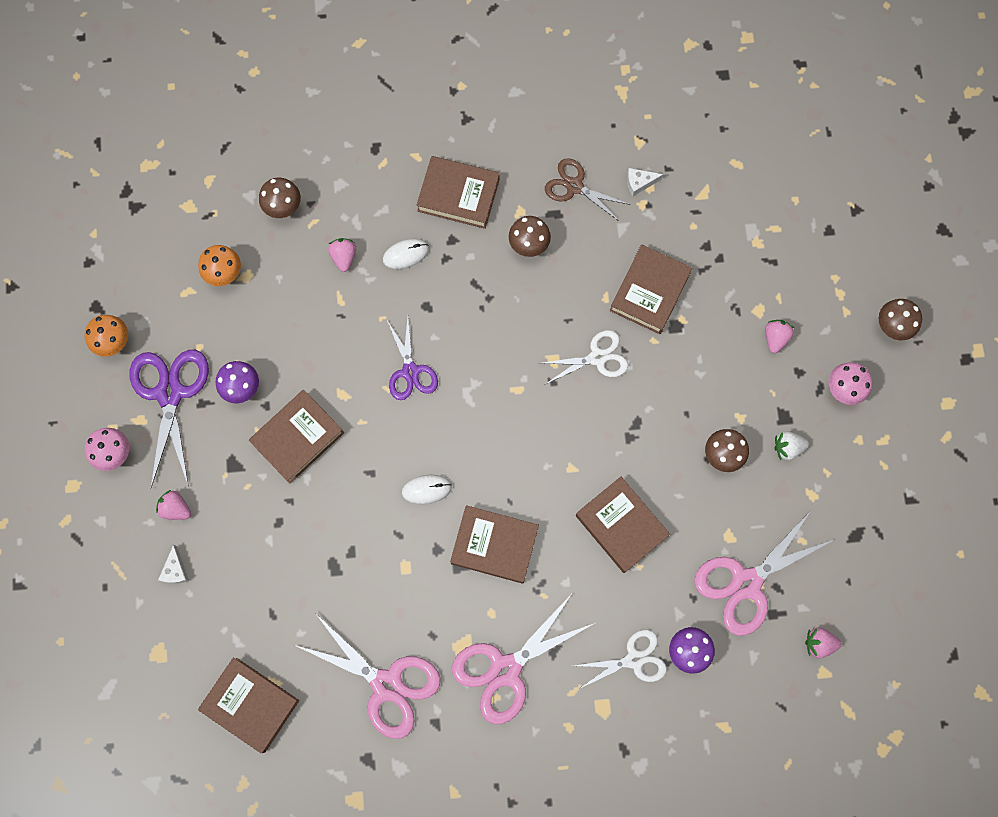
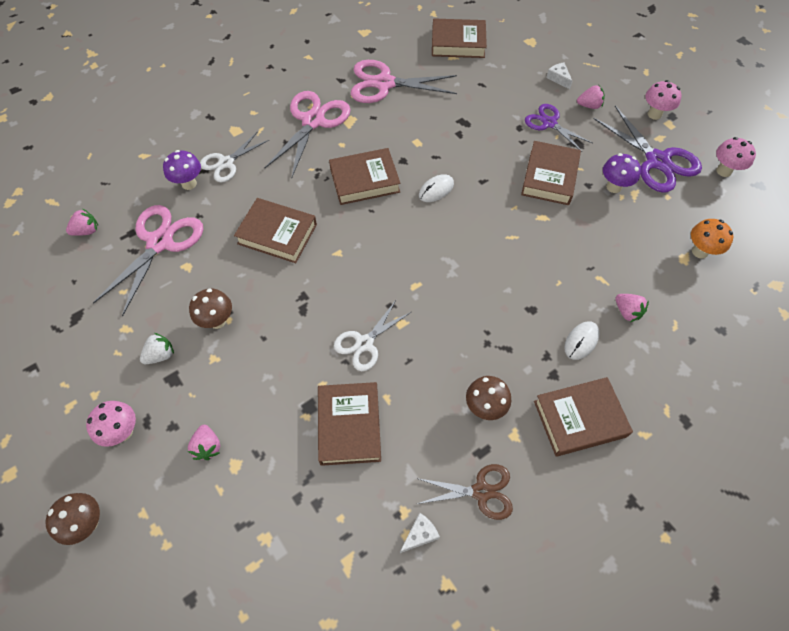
camera: 150 degrees right, 15 degrees down
orange mushroom [85,315,128,357] -> pink mushroom [716,137,756,177]
brown mushroom [259,178,301,218] -> none
purple scissors [387,317,438,400] -> purple scissors moved to [525,104,593,152]

